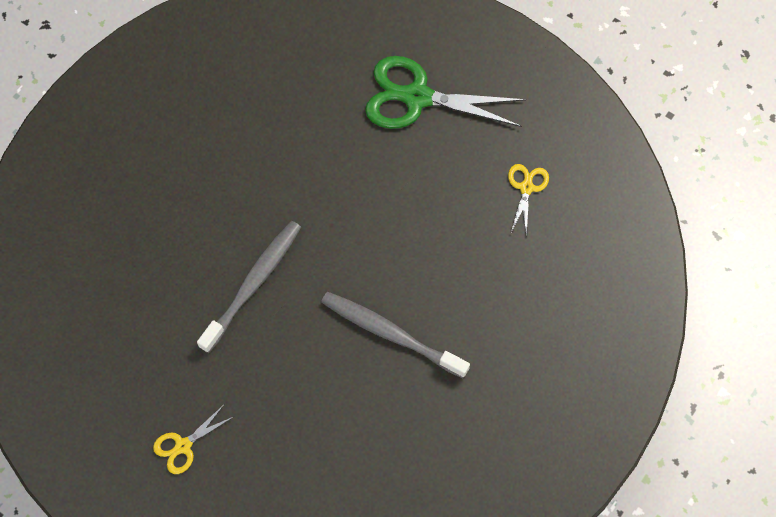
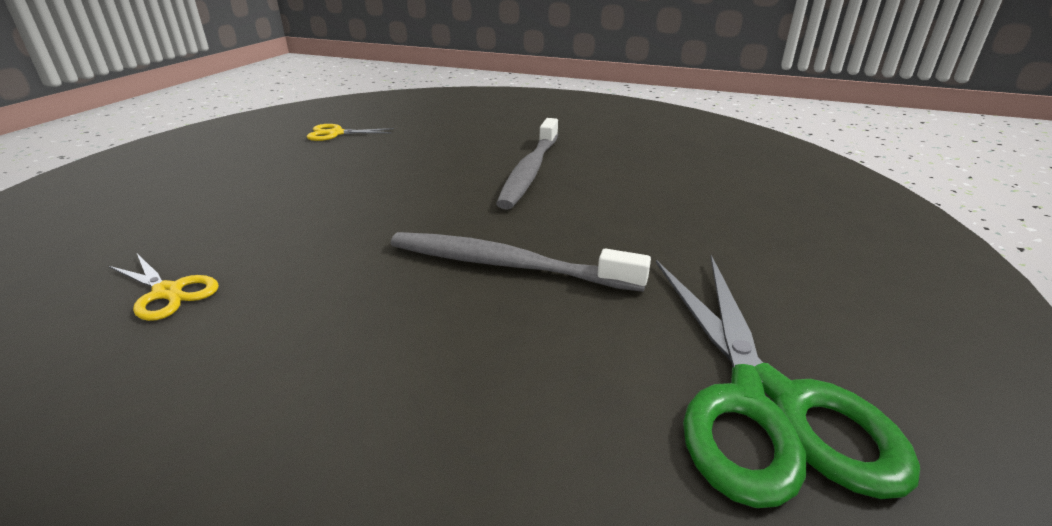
camera: 105 degrees left, 35 degrees down
yellow scissors [153,405,235,474] -> yellow scissors moved to [109,254,219,321]
green scissors [365,56,526,129] -> green scissors moved to [656,255,920,508]

